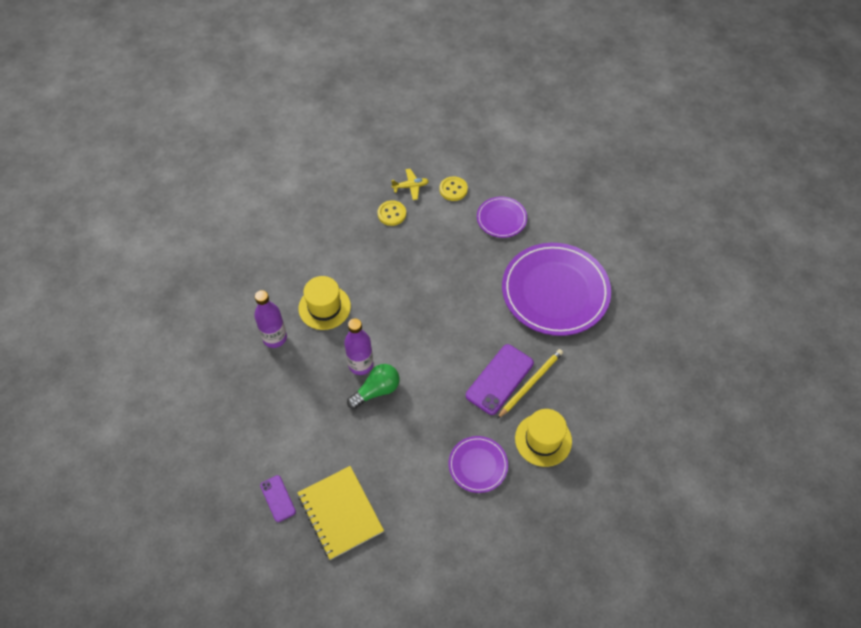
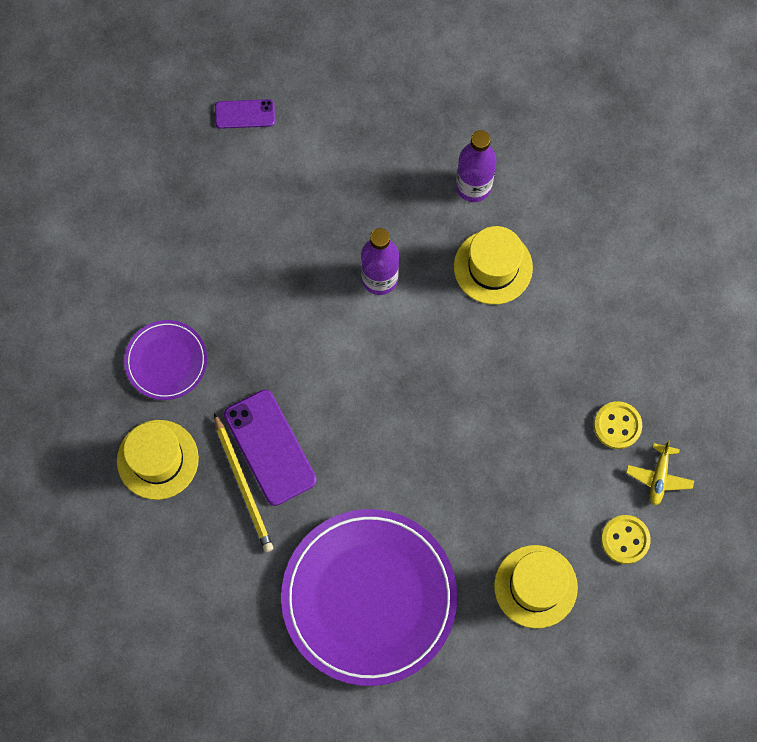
camera: 115 degrees right, 15 degrees up
yellow notebook [297,466,384,560] -> none
green light bulb [347,364,400,409] -> none
purple plate [477,197,527,238] -> yellow hat [494,545,578,628]

